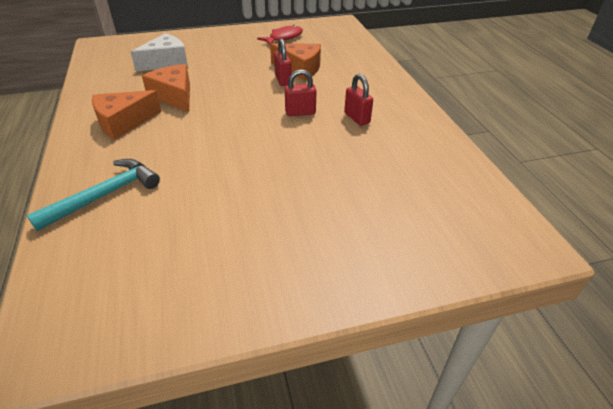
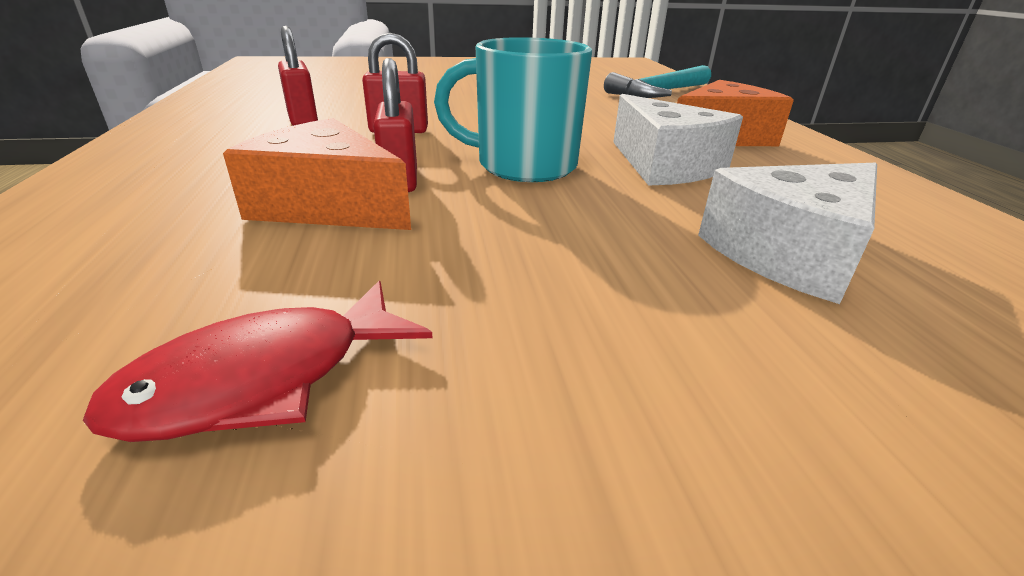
camera: 175 degrees left, 10 degrees down
orange cheese [142,64,190,112] -> white cheese [613,94,743,186]
none -> turquoise mug [434,37,592,182]

